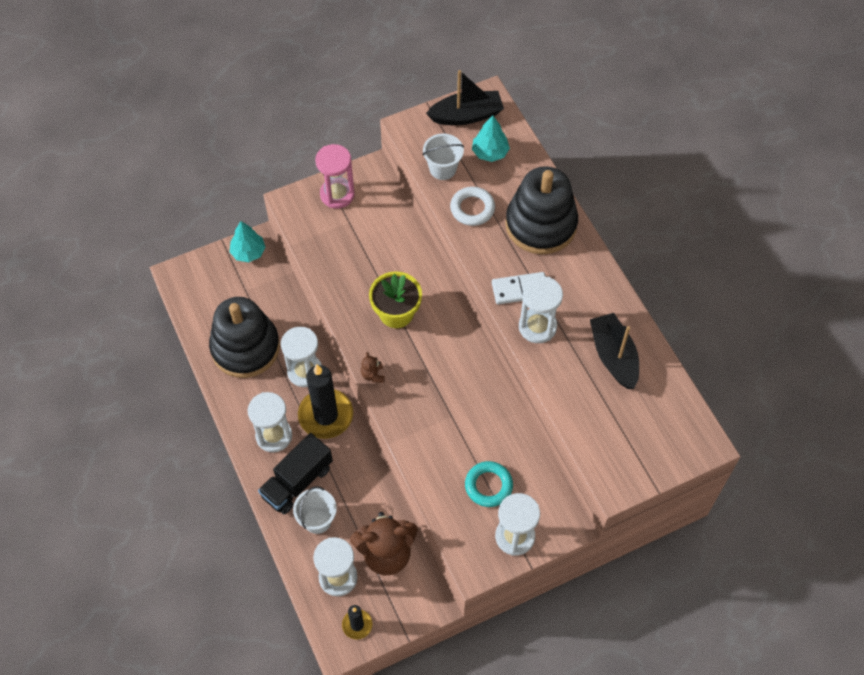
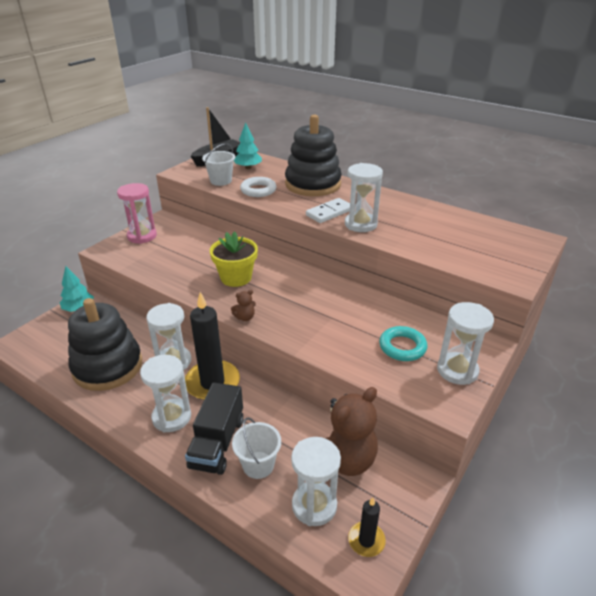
camera: 30 degrees left, 25 degrees down
brown teddy bear [361,352,385,383] -> brown teddy bear turned 75 degrees counterclockwise [231,290,256,321]
black boat [590,313,639,389] -> none

